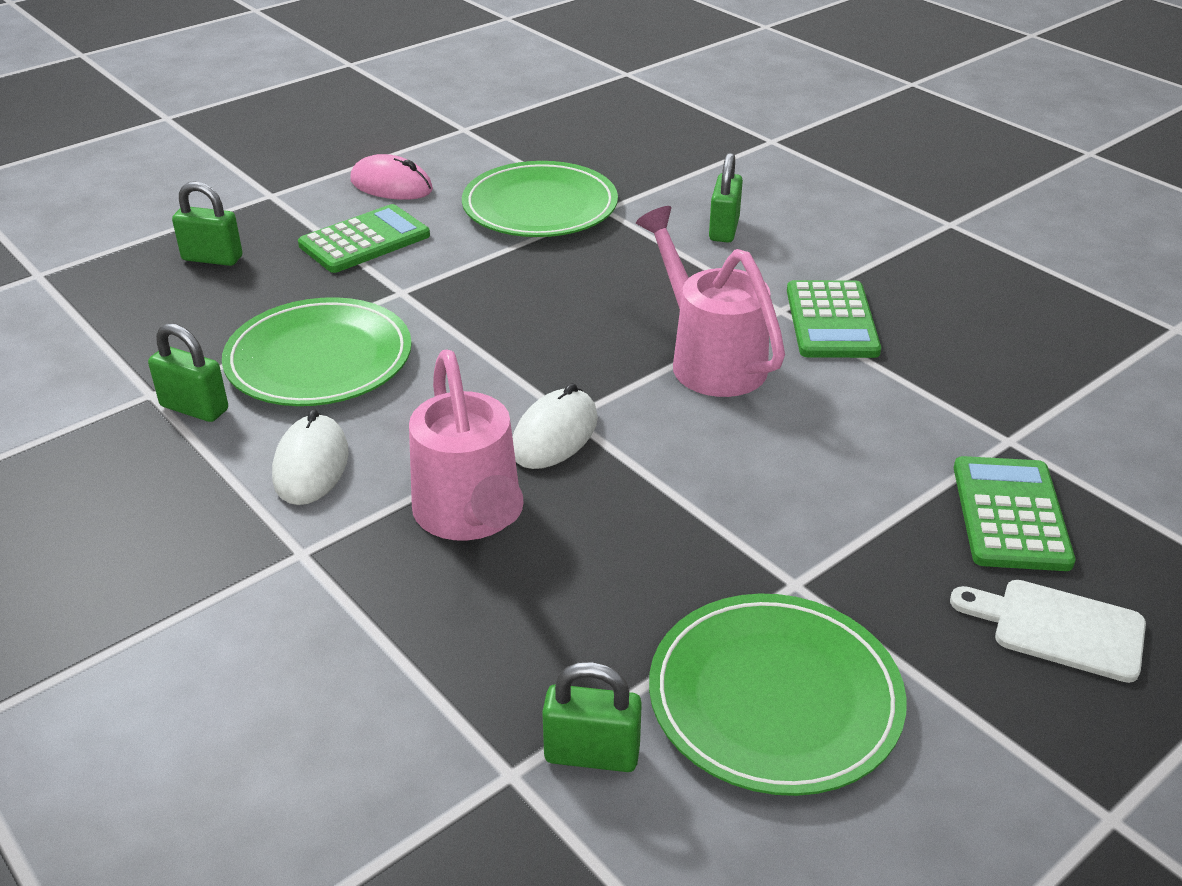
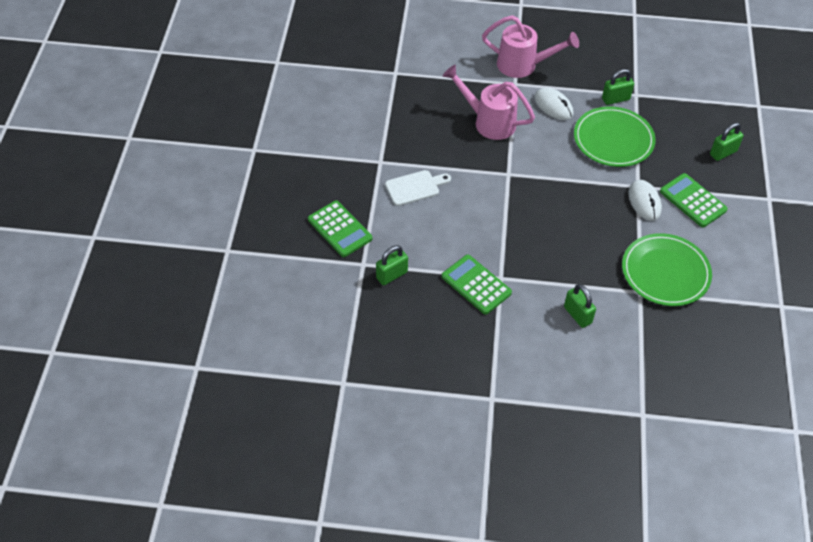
camera: 135 degrees right, 15 degrees up
green calculator [298,204,430,273] -> green calculator turned 135 degrees clockwise [660,173,728,227]
pink mouse [350,154,433,200] -> none
white mouse [513,383,598,469] -> white mouse moved to [628,180,662,221]
green padlock [542,662,642,772] -> green padlock moved to [376,245,408,285]
pink watering can [636,206,785,397] -> pink watering can moved to [482,15,579,78]
green plate [649,594,907,796] -> none
white cutting board [950,580,1146,683] -> white cutting board moved to [385,170,451,206]

